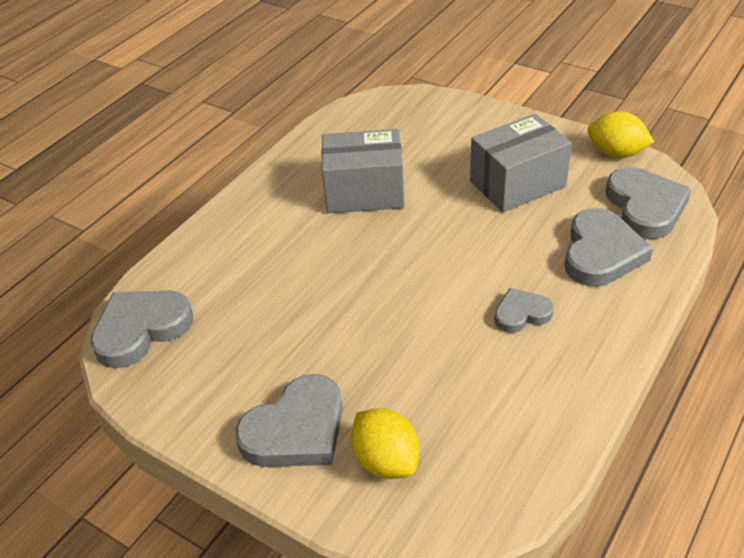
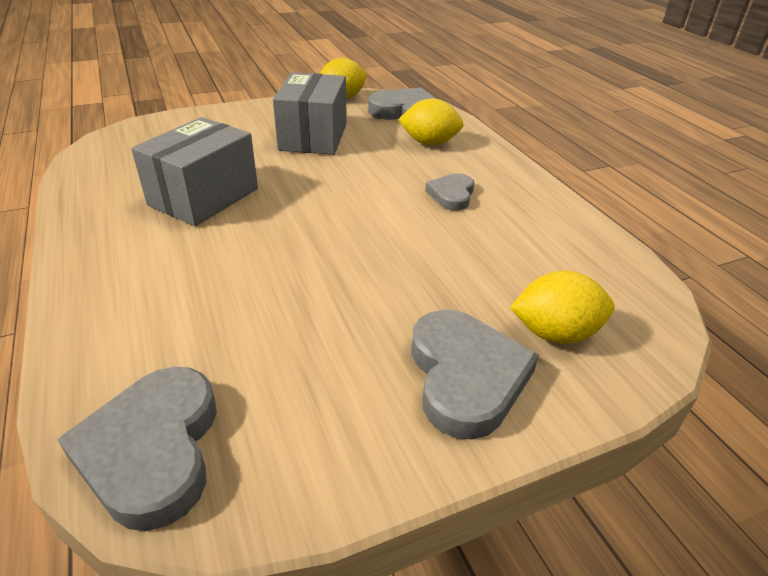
camera: 60 degrees left, 5 degrees down
grey heart [565,208,653,286] -> yellow lemon [398,98,464,145]

